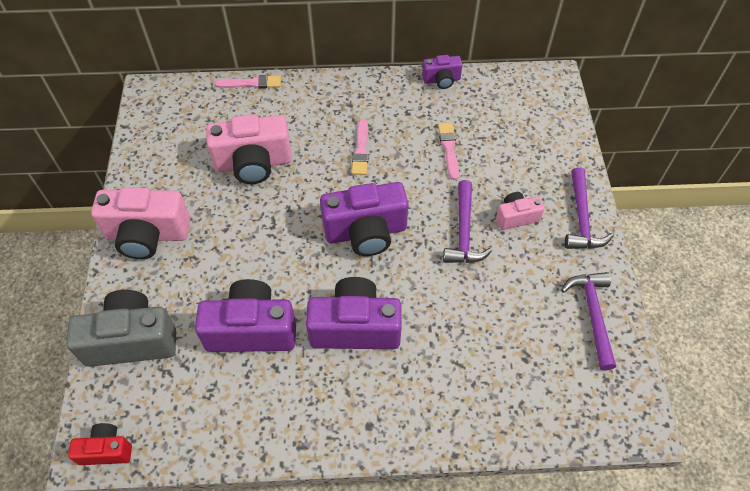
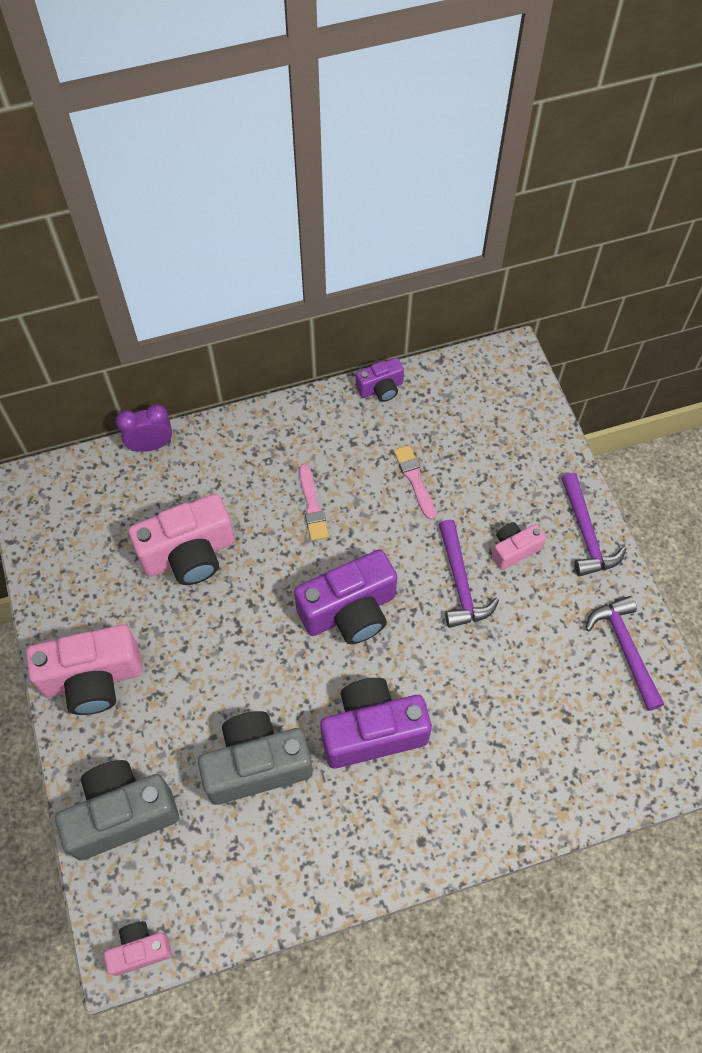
camera: 15 degrees left, 5 degrees up
red camera [68,423,132,465] -> pink camera [104,921,172,976]
purple camera [195,279,296,352] -> grey camera [198,711,313,805]
pink brush [214,75,281,89] -> purple clock [116,404,172,452]

